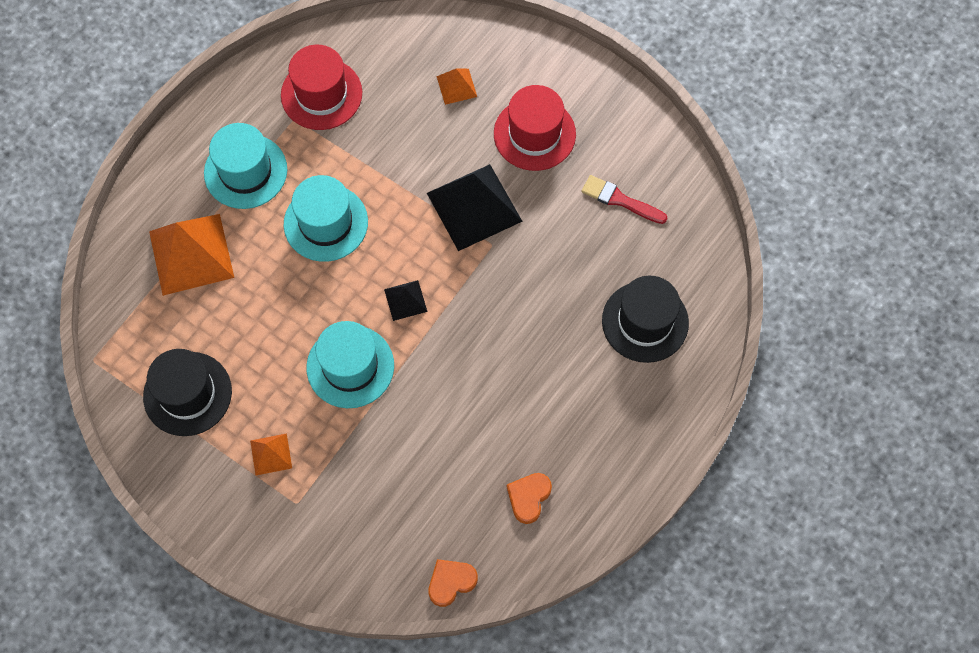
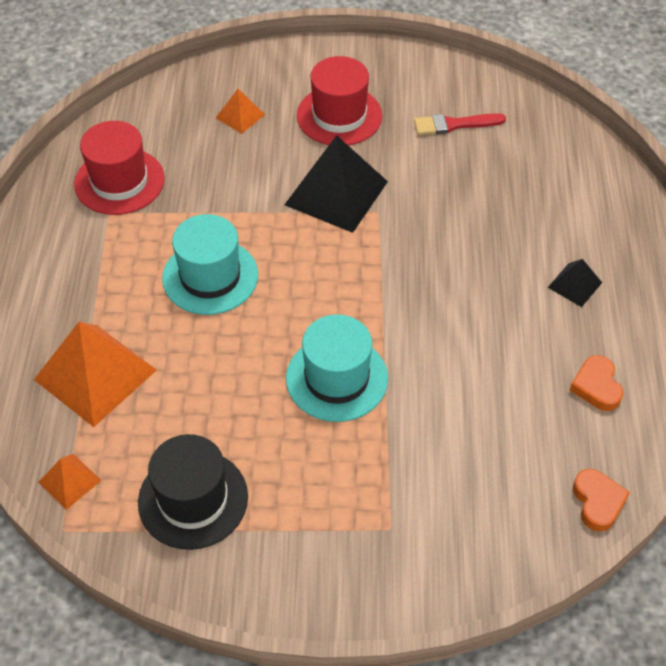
camera: 35 degrees left, 15 degrees down
turquoise hat [204,123,287,209] -> none
orange pyramid [250,433,292,475] -> orange pyramid moved to [38,454,102,510]
black pyramid [384,280,427,321] -> black pyramid moved to [548,259,602,307]
orange heart [428,559,478,607] -> orange heart turned 150 degrees clockwise [573,469,630,531]
black hat [602,276,689,363] -> none

